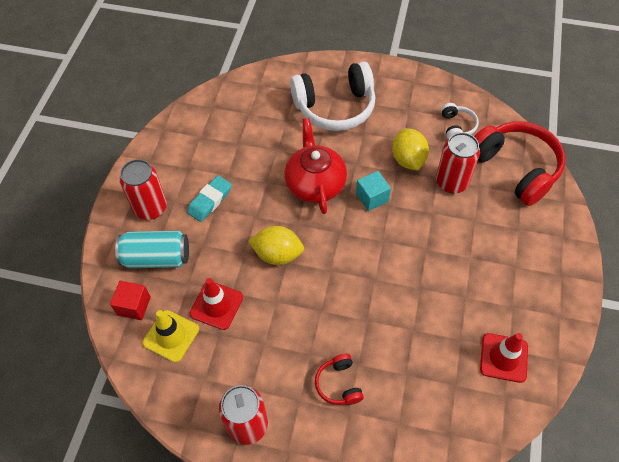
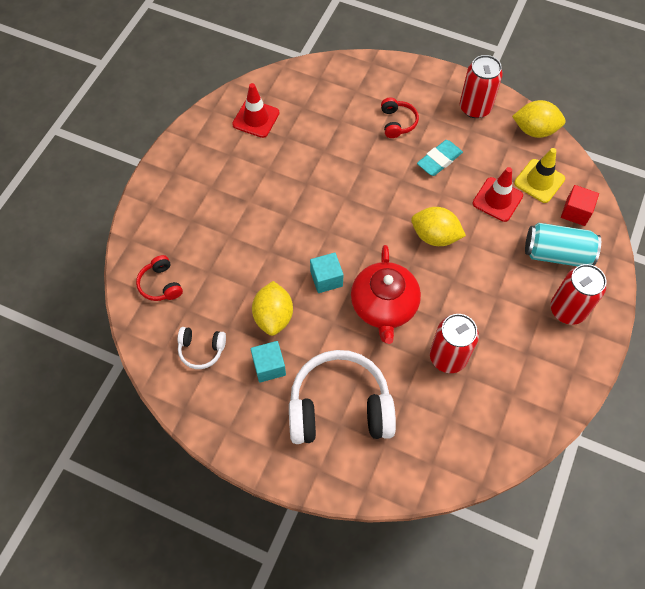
camera: 170 degrees left, 5 degrees up
turquoise eraser [187,175,232,222] -> turquoise eraser moved to [417,140,463,176]
red can [436,132,480,193] -> red can moved to [430,314,479,373]
white headphones [441,103,479,139] -> white headphones turned 90 degrees counterclockwise [177,327,226,369]
red headphones [474,122,566,206] -> red headphones [136,255,183,301], size x0.47
none -> turquoise cube [250,341,286,383]
none -> yellow lemon [512,100,565,138]

